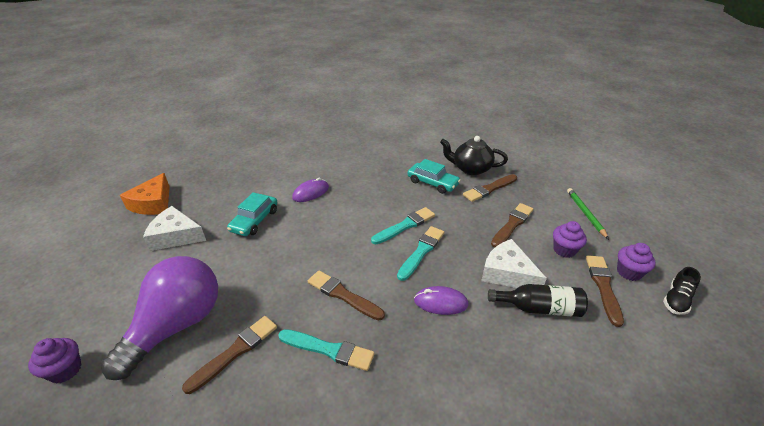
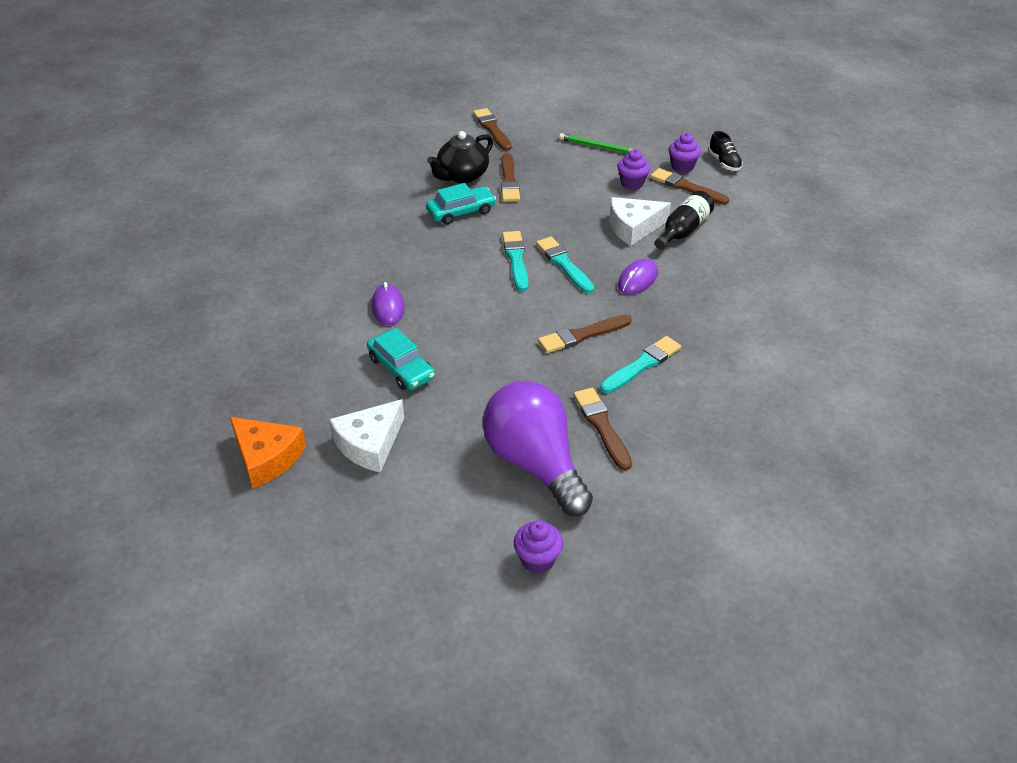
camera: 60 degrees left, 5 degrees up
brown brush [491,203,533,248] -> brown brush moved to [473,108,511,151]

